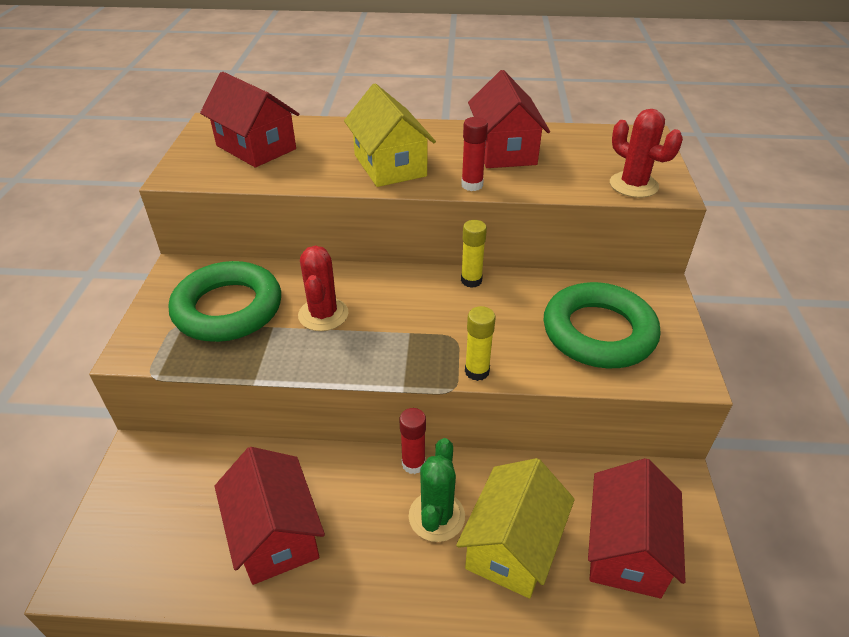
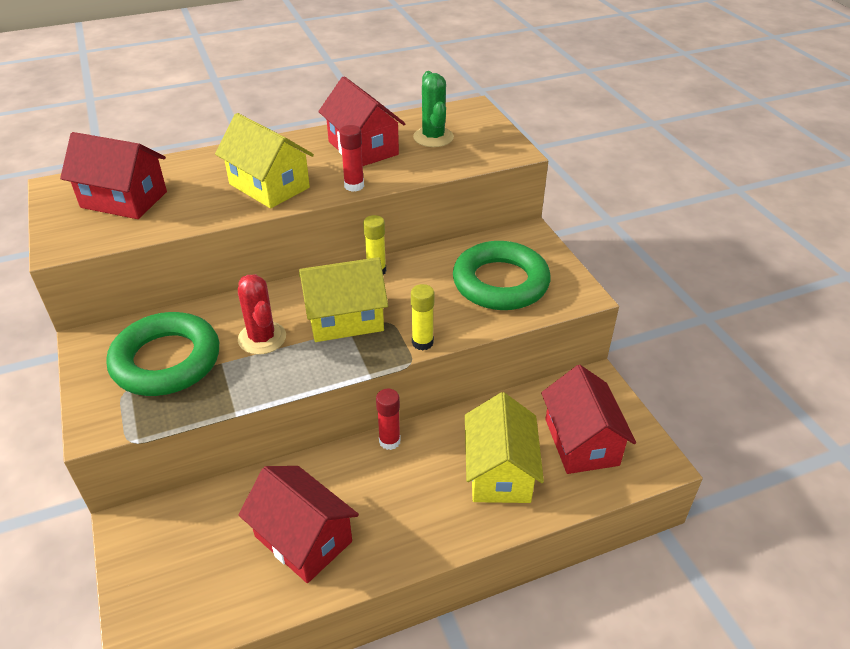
camera: 25 degrees left, 0 degrees up
green cactus [409,438,465,542] -> green cactus moved to [413,71,454,147]
red cactus [610,109,683,198] -> none
none -> yellow house [299,257,388,342]

